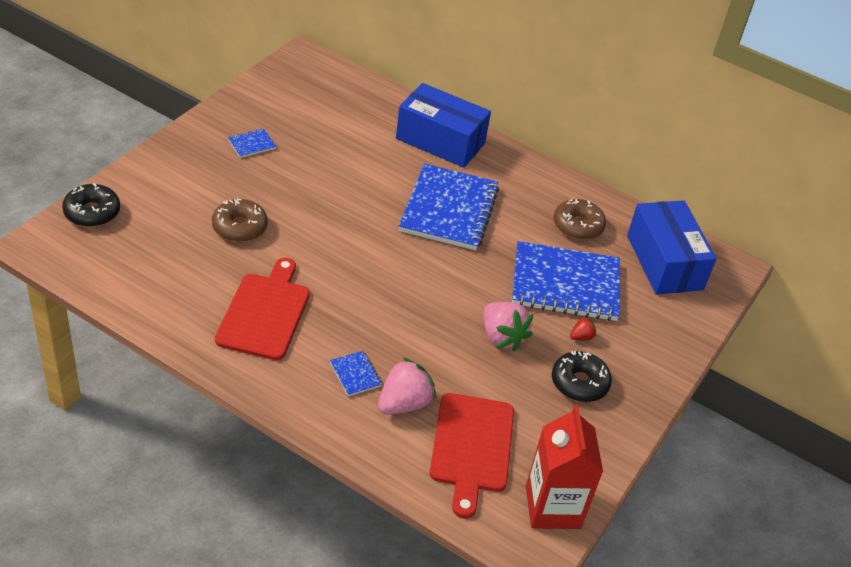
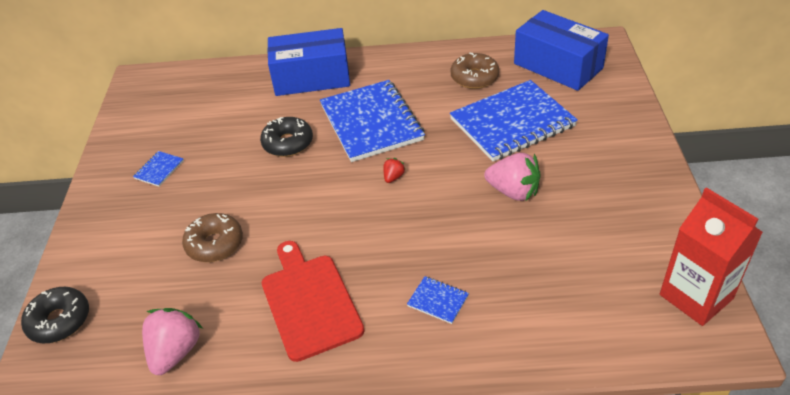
camera: 25 degrees left, 0 degrees up
pink strawberry [378,357,436,415] -> pink strawberry moved to [142,308,203,375]
red cutting board [430,393,514,518] -> none
black donut [552,351,612,402] -> black donut moved to [260,117,313,157]
red strawberry [570,316,596,340] -> red strawberry moved to [383,158,406,183]

